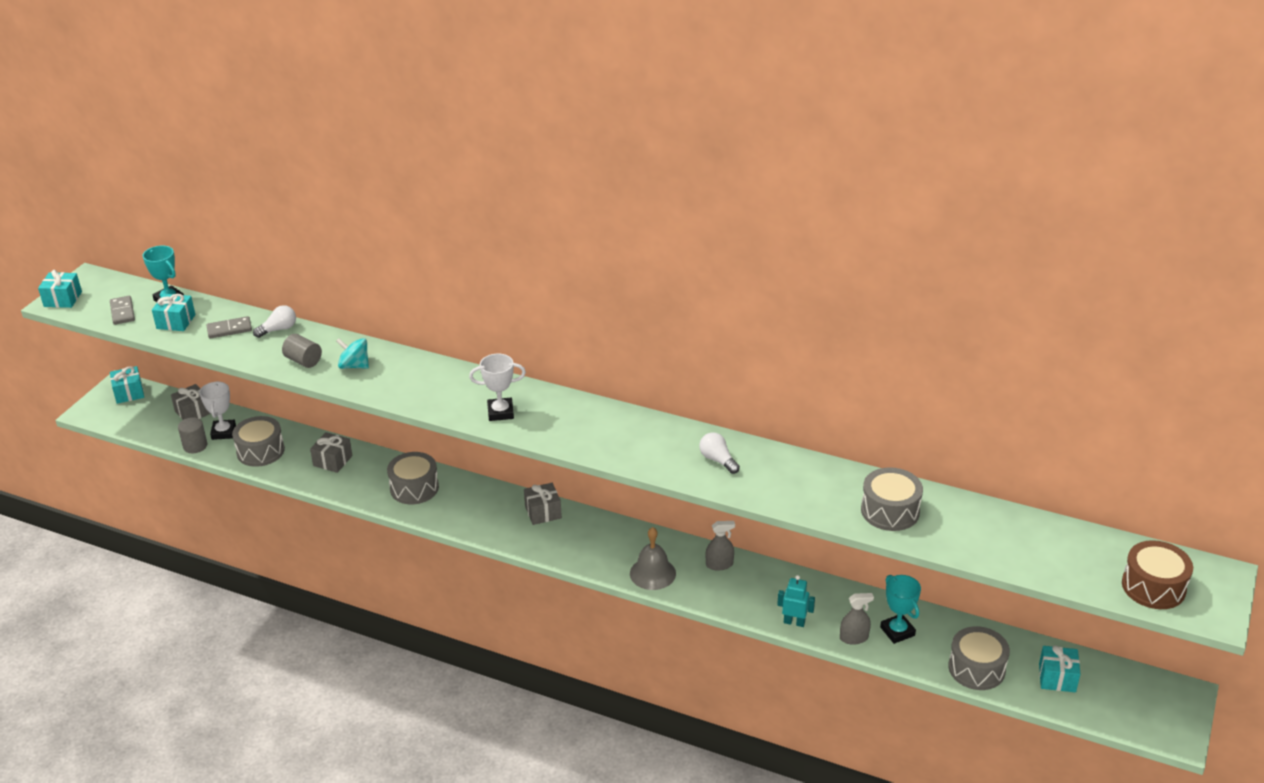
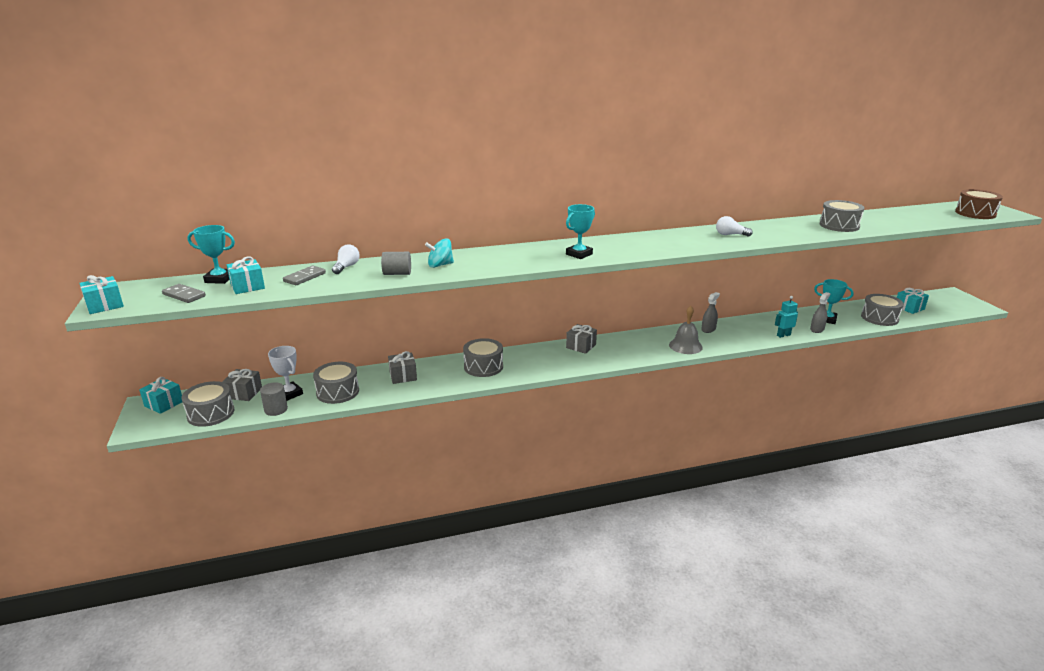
camera: 40 degrees left, 10 degrees down
white trophy [469,354,526,421] -> turquoise trophy [566,204,595,259]
none -> grey drum [181,381,234,427]

